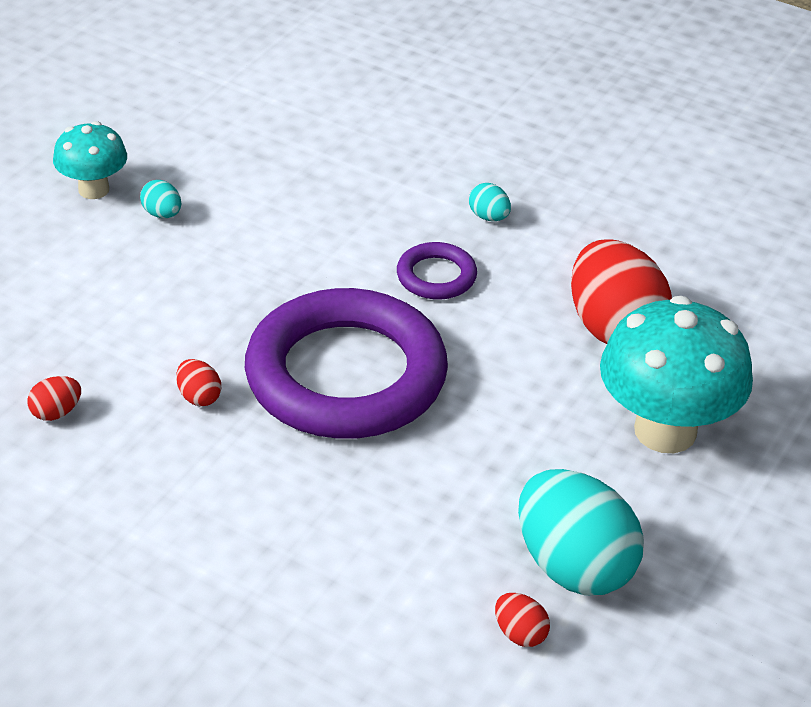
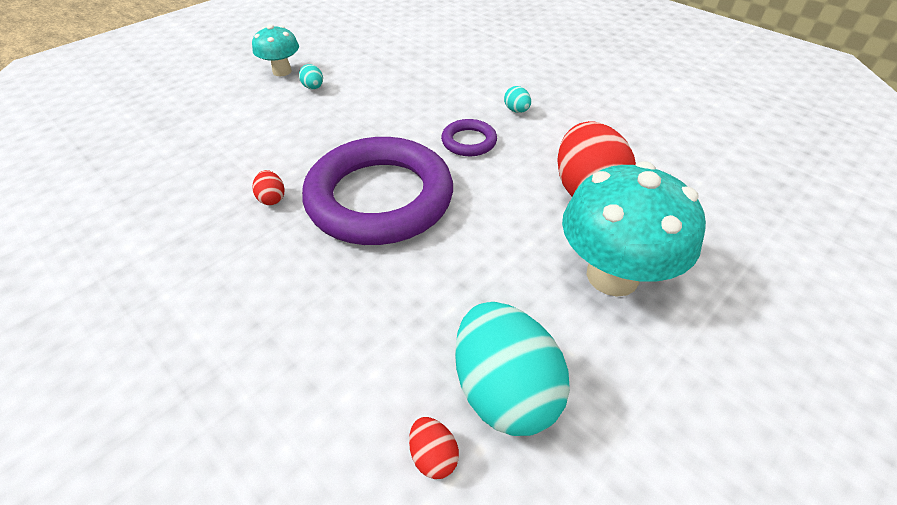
camera: 15 degrees right, 5 degrees up
red egg [27,376,81,421] -> none

